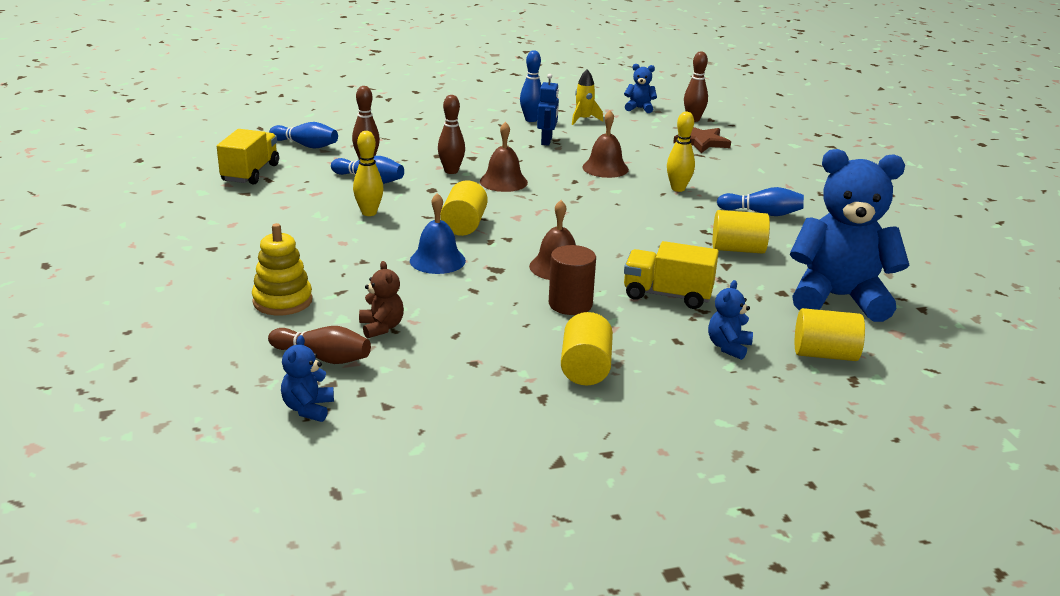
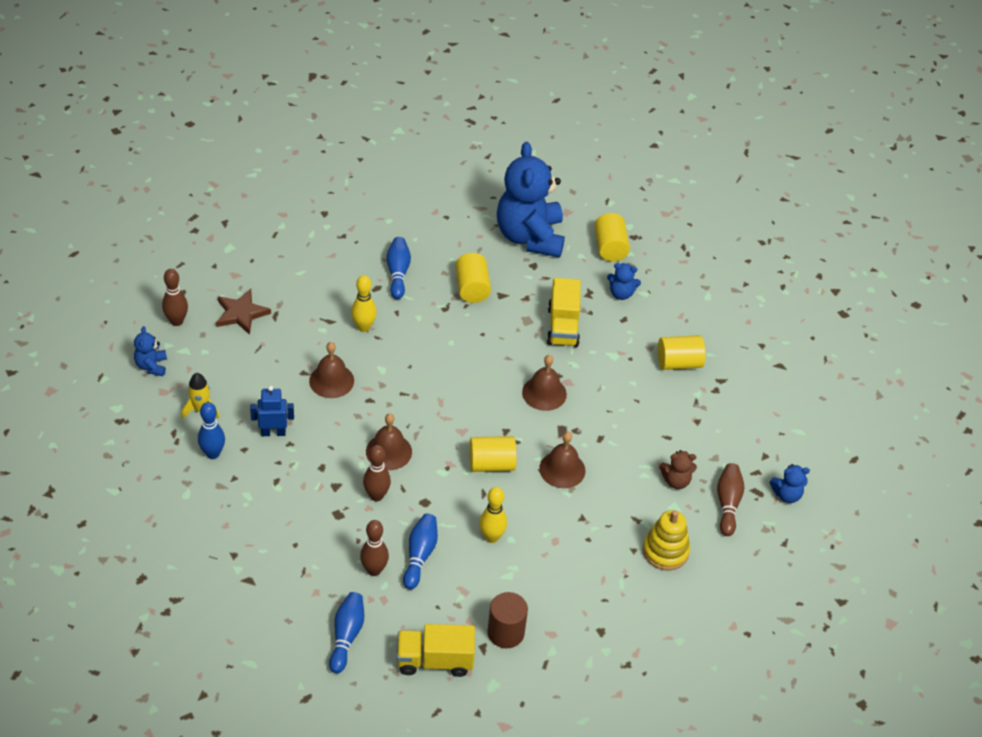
camera: 105 degrees left, 20 degrees up
brown teddy bear [359,261,404,338] -> brown teddy bear turned 150 degrees counterclockwise [660,450,697,489]
blue bell [410,193,466,274] -> brown bell [539,432,585,488]
brown cylinder [549,245,596,315] -> brown cylinder moved to [487,592,528,648]

